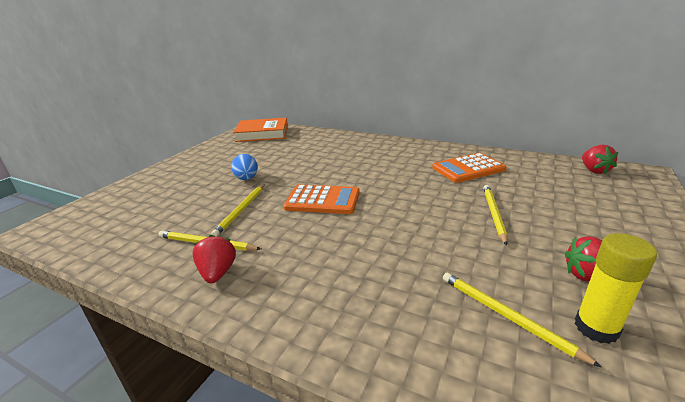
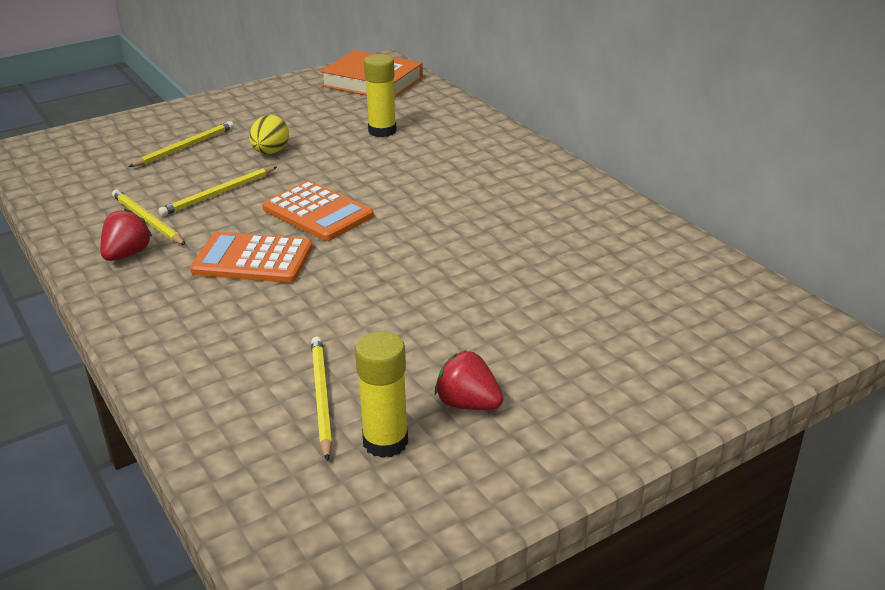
camera: 30 degrees right, 5 degrees up
blue egg [231,154,258,180] -> yellow egg [249,115,289,154]
orange calculator [432,153,506,183] -> orange calculator moved to [190,232,313,283]
yellow pencil [483,185,508,246] -> yellow pencil moved to [129,121,234,167]
red strawberry [582,145,618,174] -> none
none -> yellow glue stick [364,54,397,137]

